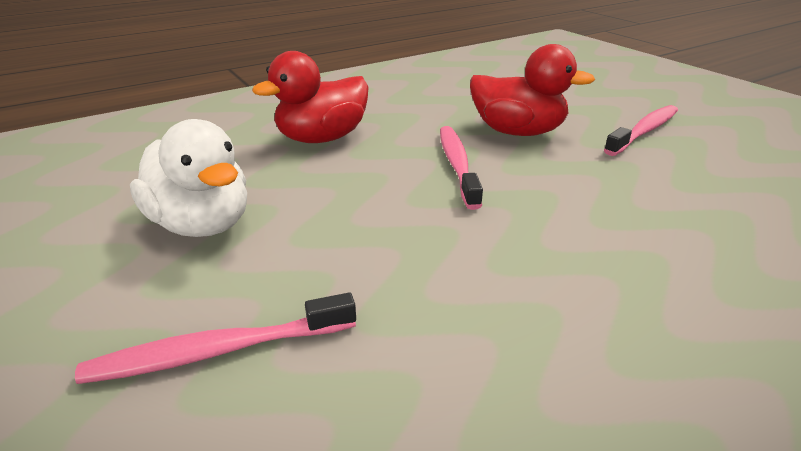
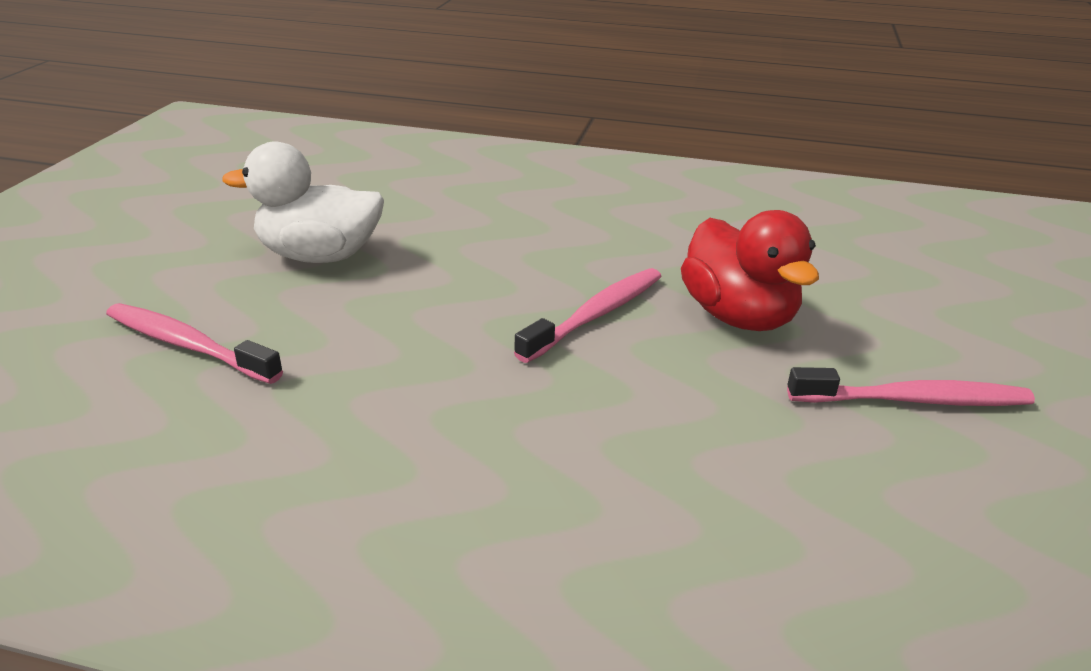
camera: 45 degrees right, 0 degrees up
white duck [130,119,247,237] -> white duck turned 90 degrees clockwise [222,141,384,263]
red duck [252,51,369,143] -> none

